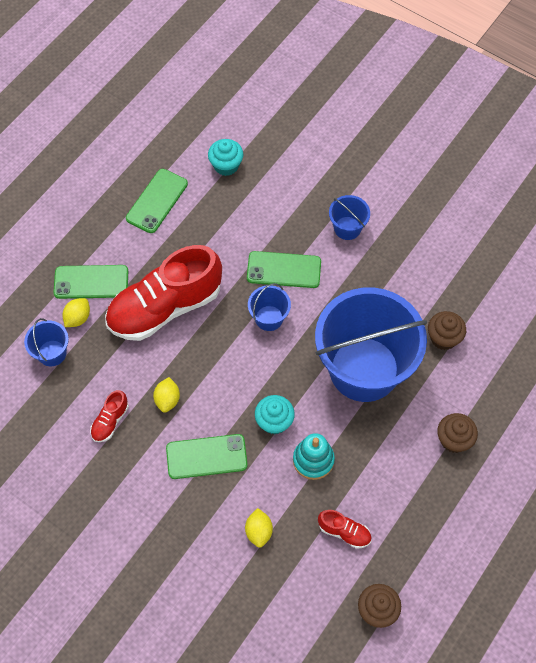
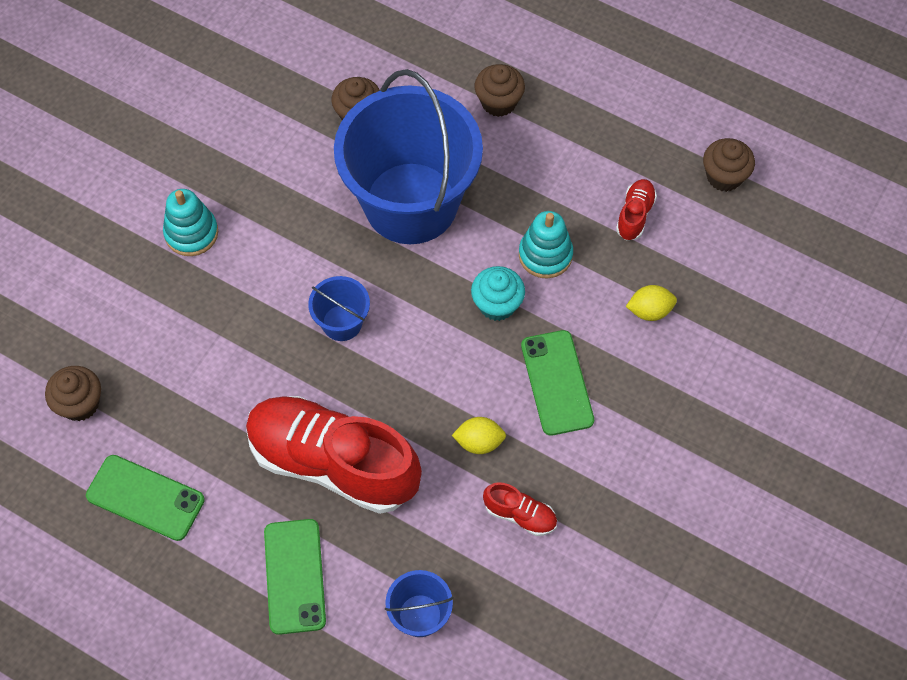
camera: 95 degrees left, 0 degrees up
yellow lemon [62,298,90,327] -> none
red shoe [105,245,222,341] -> red shoe turned 150 degrees clockwise [246,396,422,514]
turquoise cupcake [208,139,243,176] -> brown cupcake [45,366,101,421]
green phone [247,251,321,288] -> none
blue bucket [329,195,370,240] -> turquoise stacking toy [163,189,218,256]

